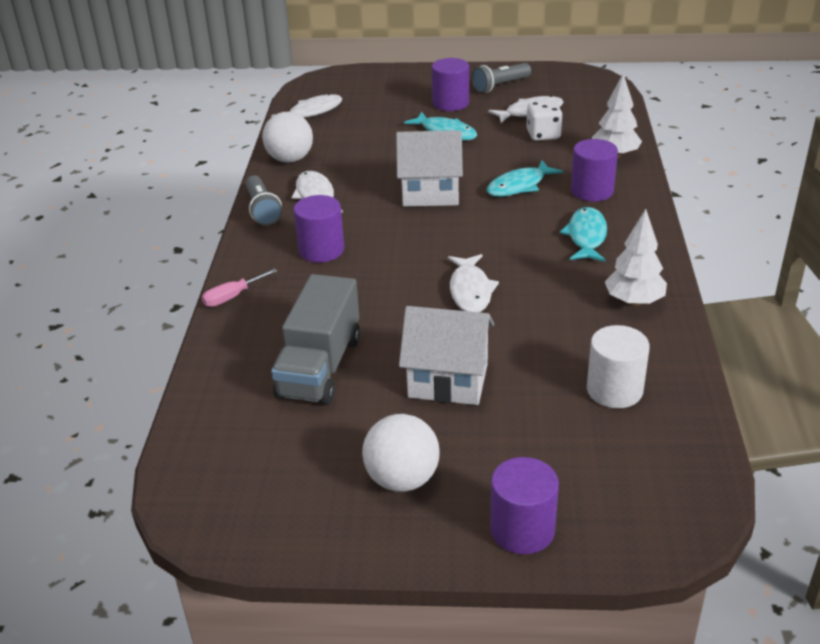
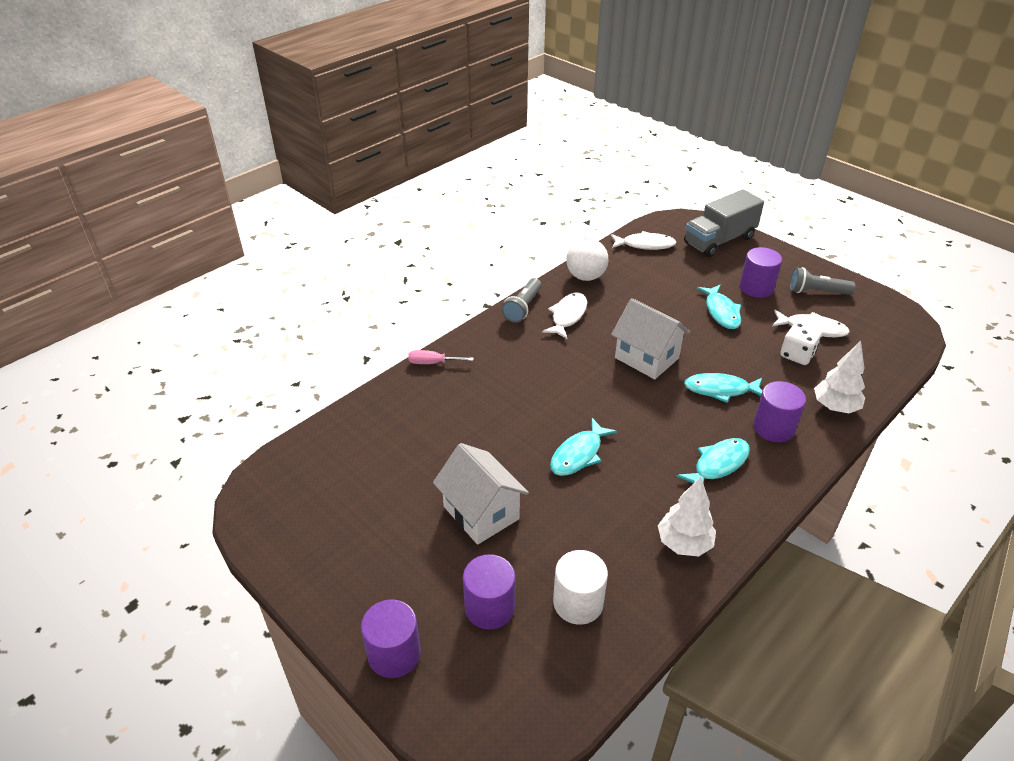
camera: 40 degrees right, 5 degrees up
grey truck [271,274,360,405] -> grey truck moved to [684,189,764,257]
purple cylinder [293,195,344,262] -> purple cylinder moved to [463,554,515,630]
white ball [362,414,440,492] -> none
white fish [448,254,499,312] -> turquoise fish [550,418,617,476]

